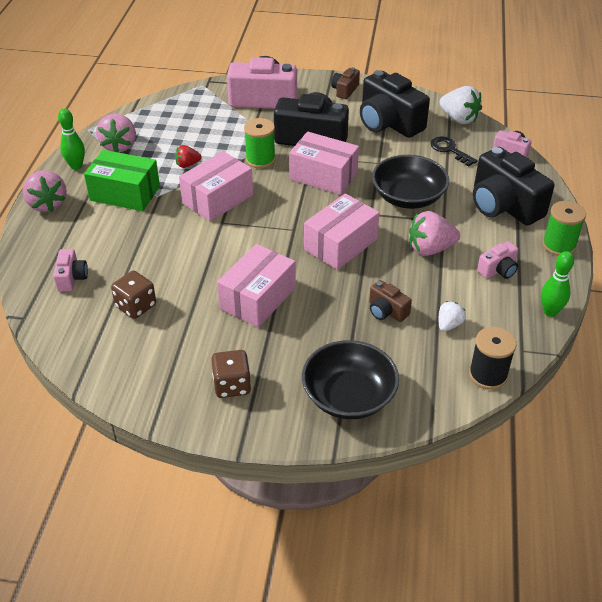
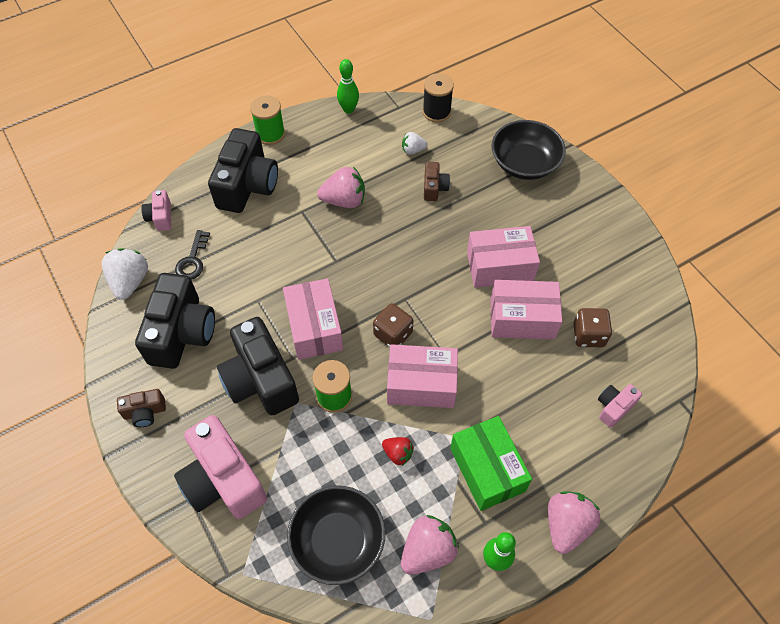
camera: 130 degrees left, 15 degrees up
brown dice [211,350,251,398] -> brown dice moved to [373,303,413,347]
pink box [304,193,379,270] -> pink box moved to [490,280,562,340]
black bowl [372,155,449,209] -> black bowl moved to [287,486,385,585]
pink strawberry [409,211,460,256] -> pink strawberry turned 45 degrees counterclockwise [317,167,365,208]
pink camera [477,241,518,279] -> none

